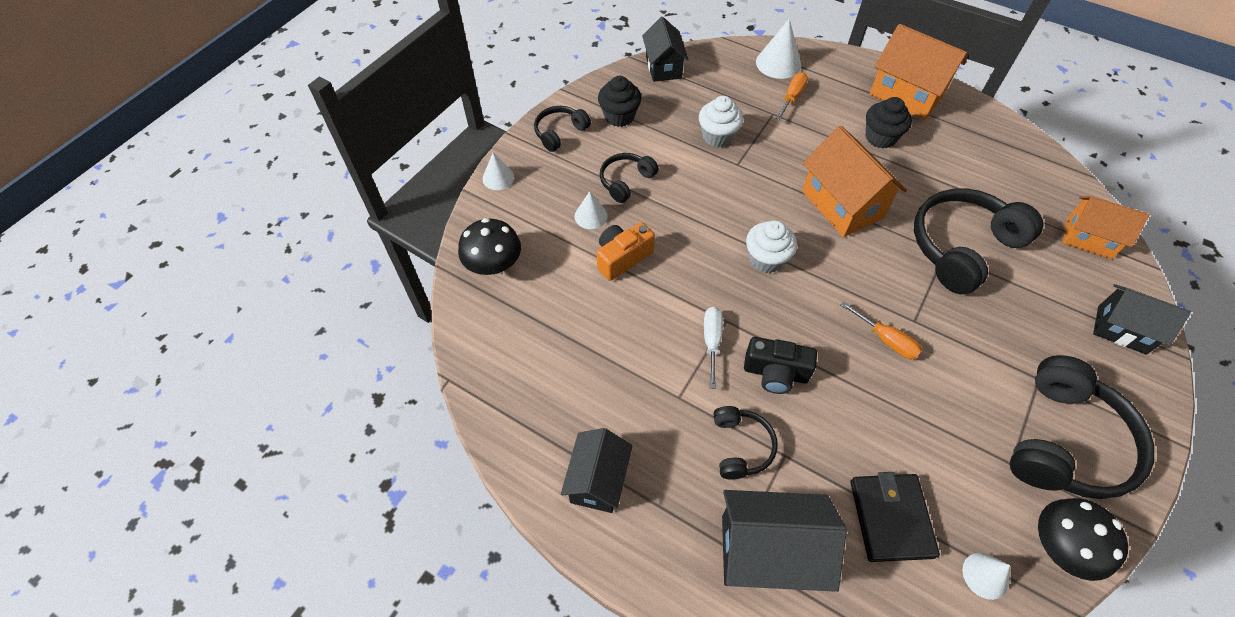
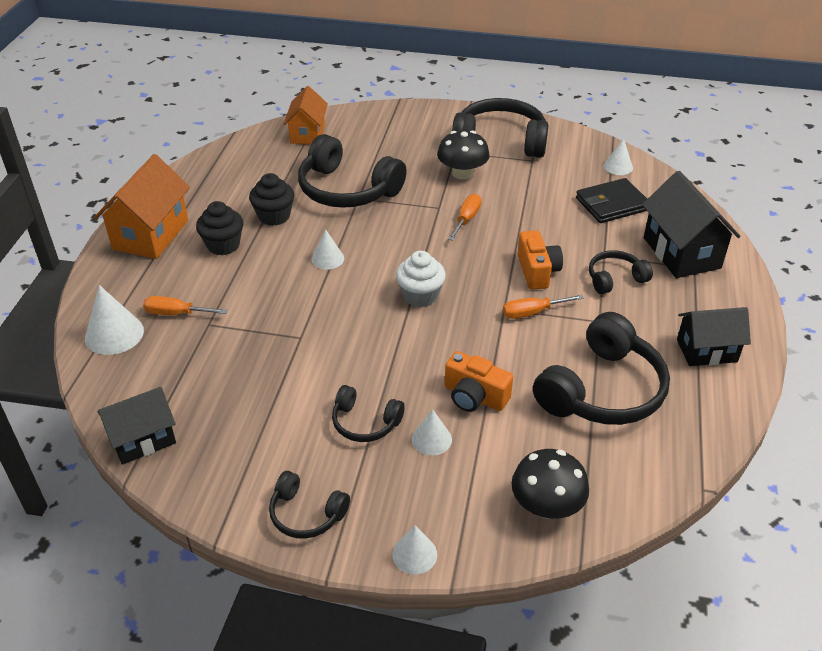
camera: 110 degrees left, 15 degrees down
black cupcake [598,76,642,127] -> black cupcake moved to [249,173,294,226]
white cupcake [699,96,743,147] -> none
white screwdriver [704,307,723,389] -> orange screwdriver [503,295,584,319]
black camera [744,337,817,394] -> orange camera [517,230,563,290]
orange house [802,126,907,237] -> white cone [311,229,344,269]
black mushroom [1038,498,1128,581] -> black mushroom moved to [437,131,489,180]
black house [1093,284,1191,355] -> none
none -> black headphones [533,312,670,425]

